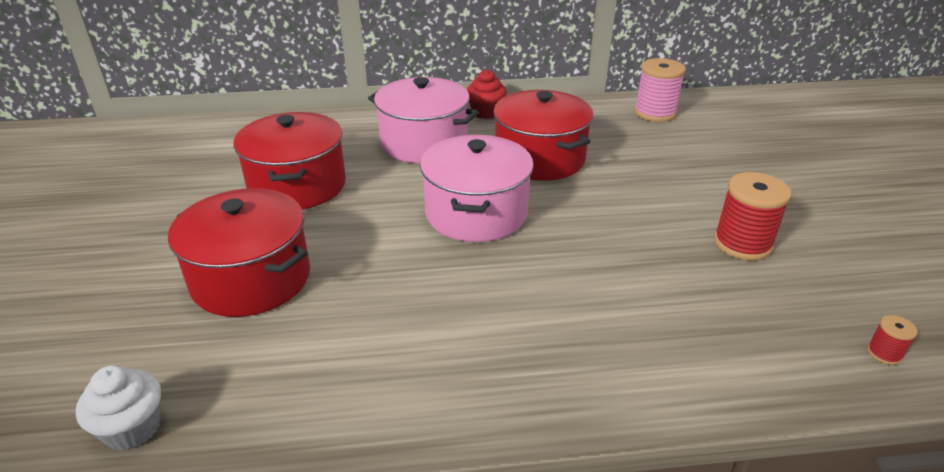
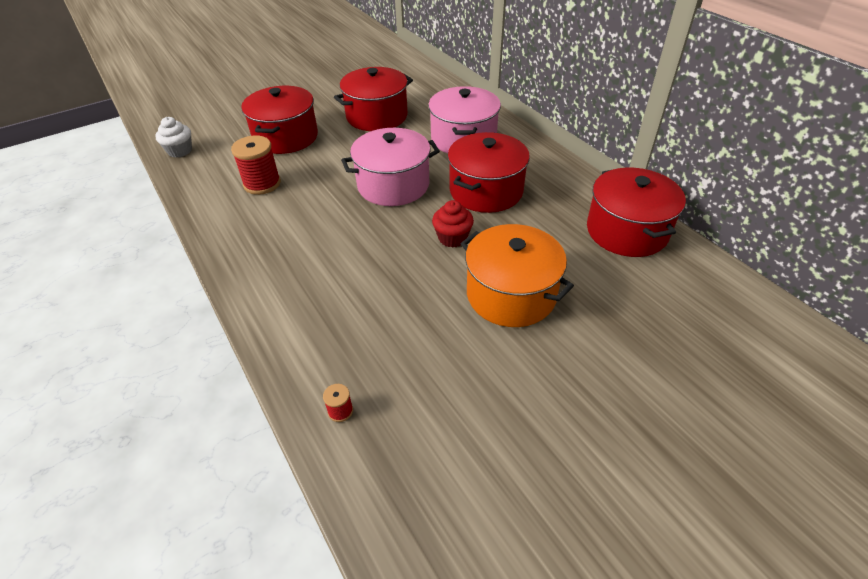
camera: 65 degrees right, 10 degrees up
red cupcake [467,69,507,119] -> red cupcake moved to [432,200,474,248]
pink spool [635,58,686,122] -> red pot [587,168,686,257]
red spool [714,172,792,260] -> red spool moved to [231,135,281,195]
none -> orange pot [461,224,574,327]

